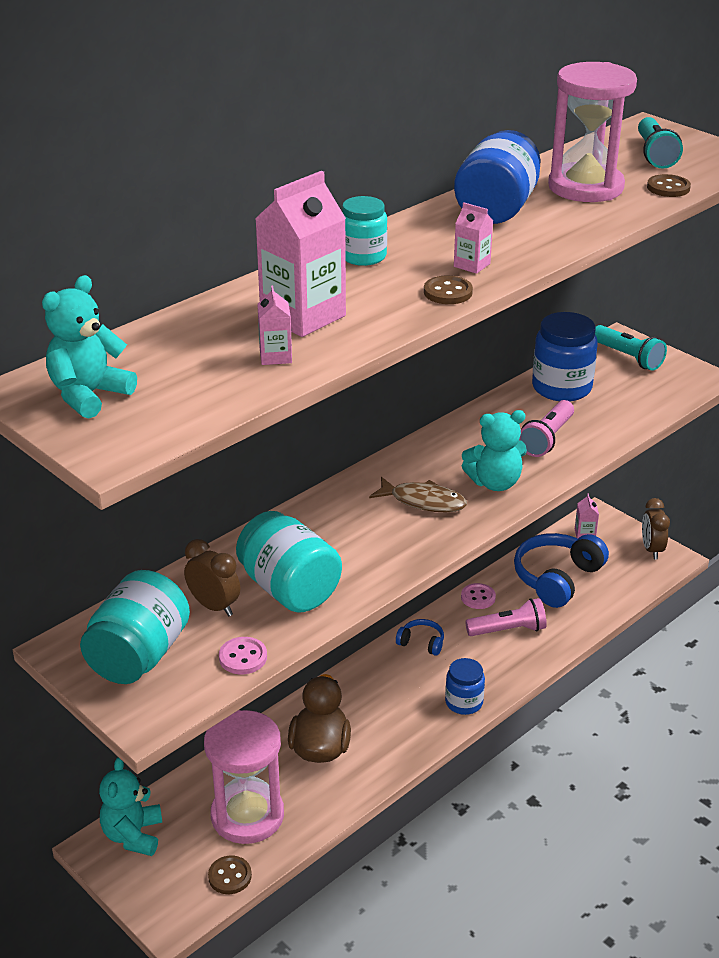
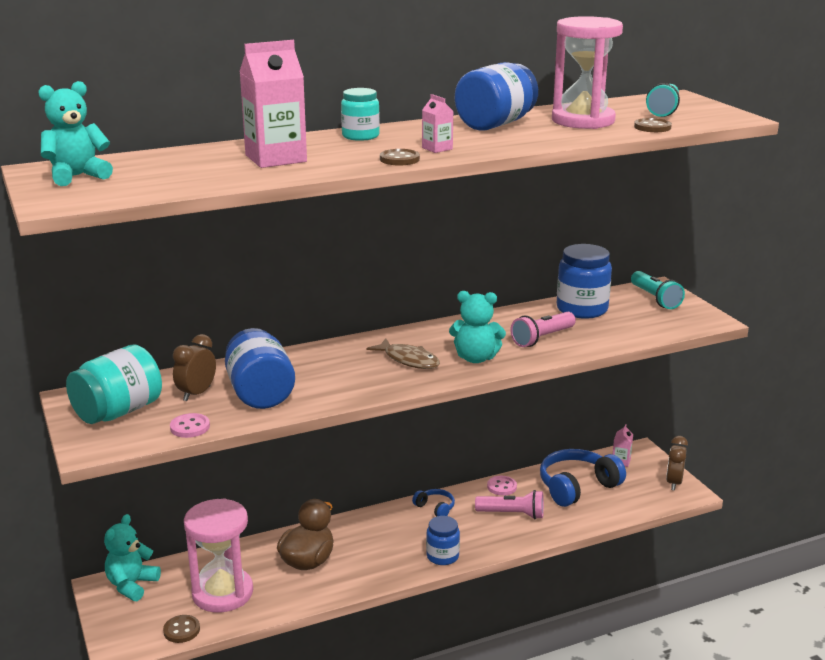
camera: 20 degrees right, 10 degrees down
brown clock [184,539,240,617] -> brown clock turned 120 degrees counterclockwise [173,334,216,401]
turquoise jar [236,511,342,613] -> blue jar [225,328,295,409]
pink carton [257,286,292,365] -> none

